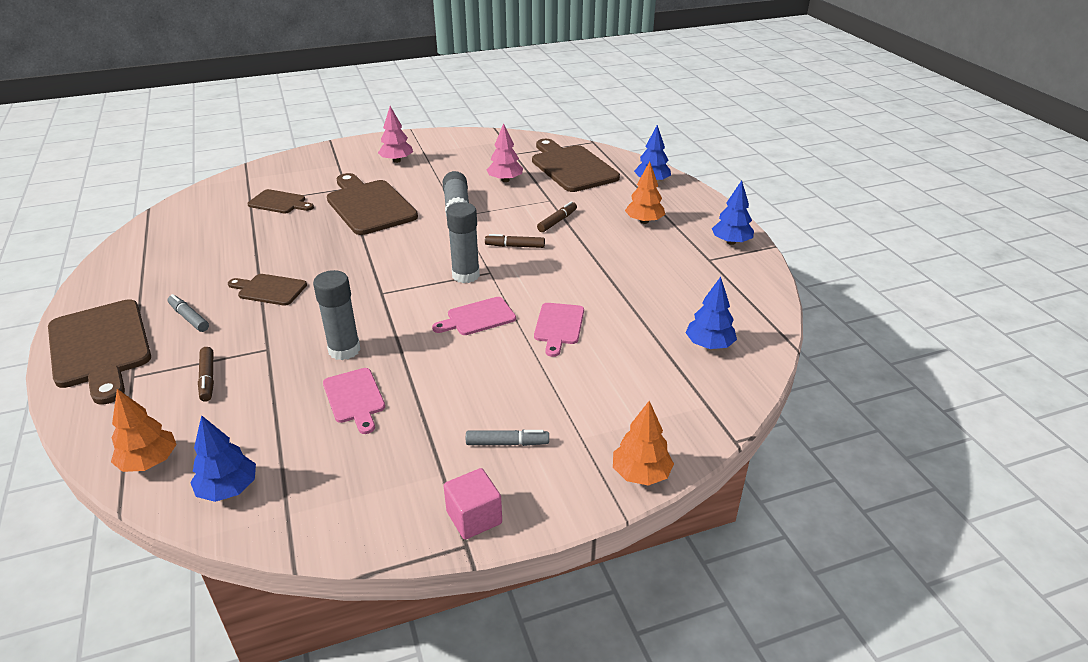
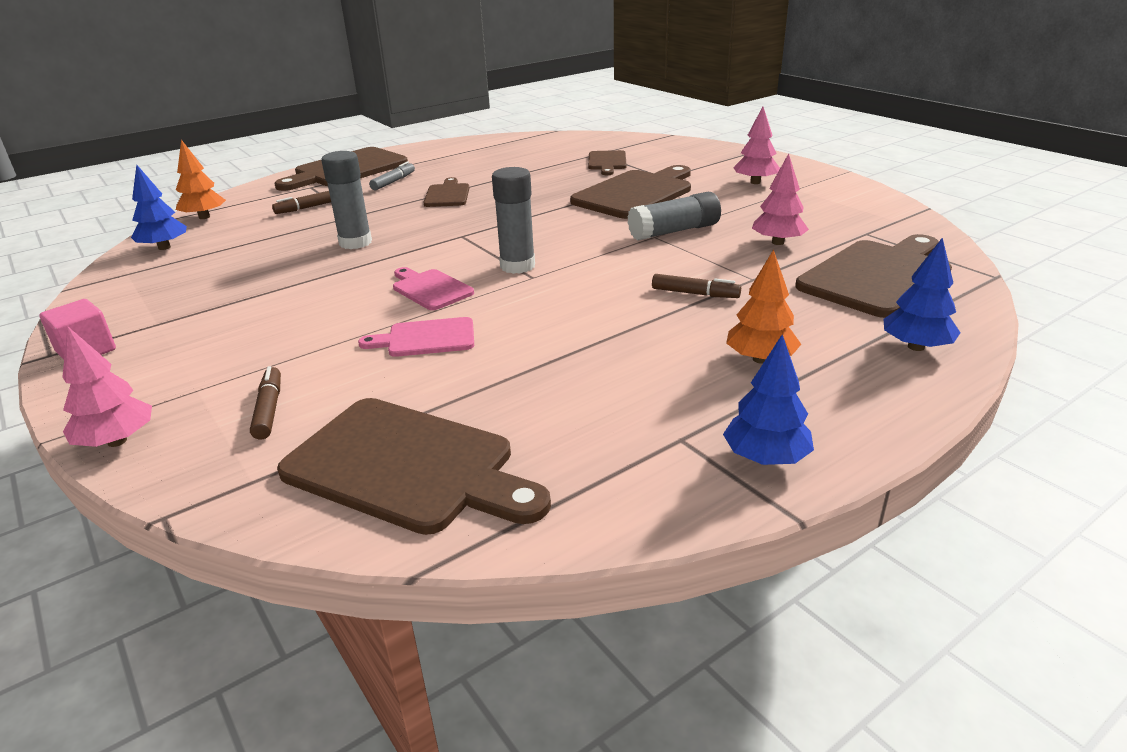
camera: 75 degrees right, 5 degrees down
pink cutting board [323,368,385,434] -> none
grey marker [466,430,549,446] -> none
brown marker [485,234,545,248] -> brown marker moved to [250,366,281,439]
orange tree [613,401,674,486] -> pink tree [63,326,152,447]
blue tree [685,277,737,349] -> brown cutting board [277,398,551,535]

